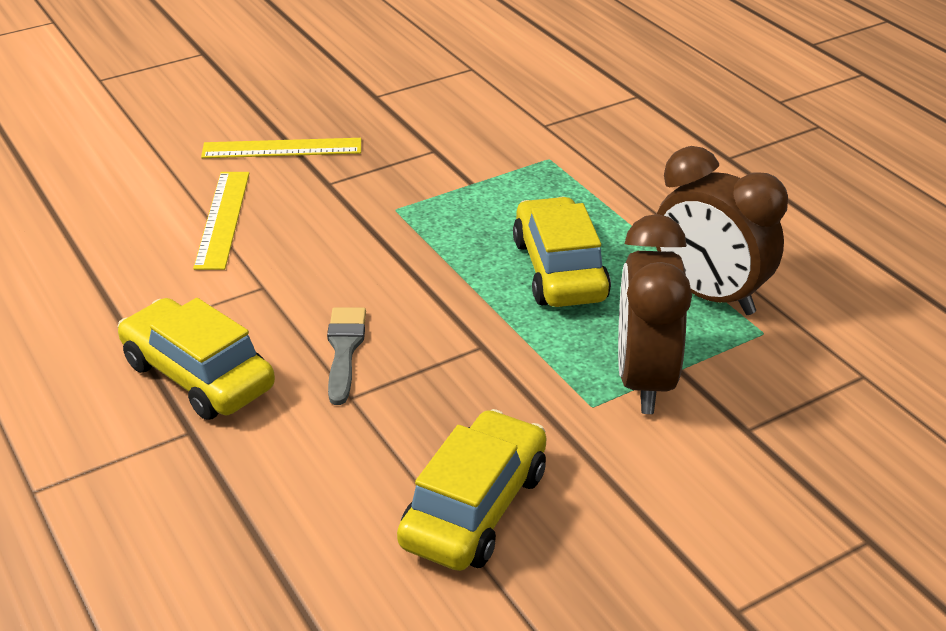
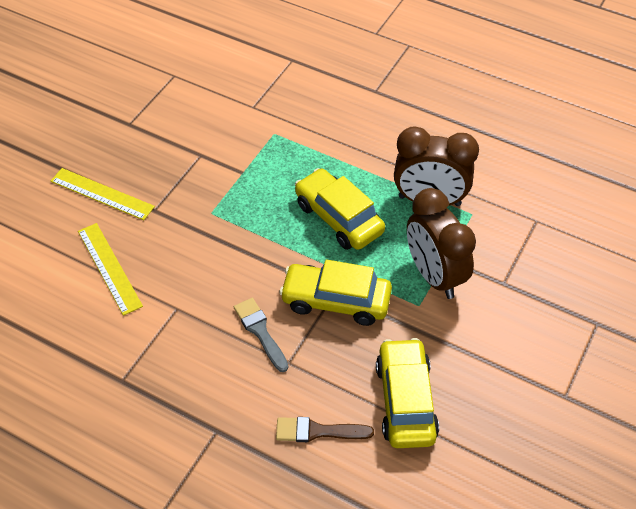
camera: 30 degrees left, 15 degrees up
yellow car [117,298,275,420] -> yellow car moved to [279,260,392,326]
yellow ruler [201,138,361,158] -> yellow ruler turned 60 degrees clockwise [51,168,155,220]
none -> brown brush [276,417,374,442]

